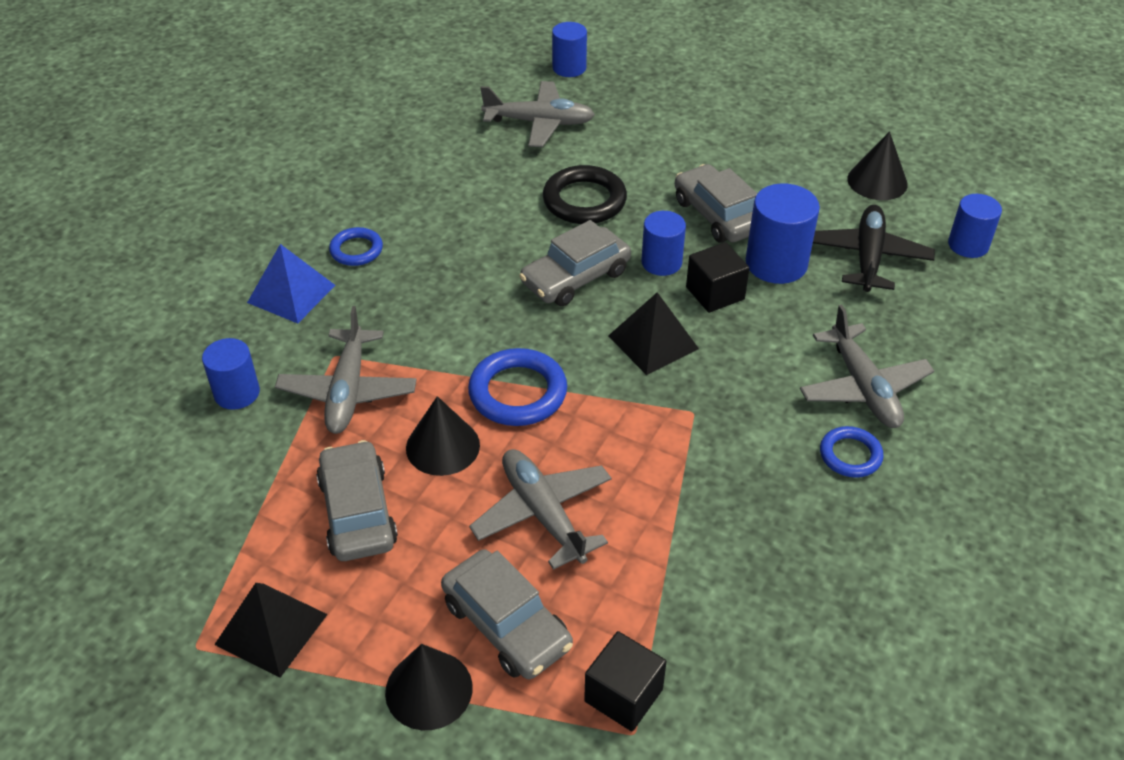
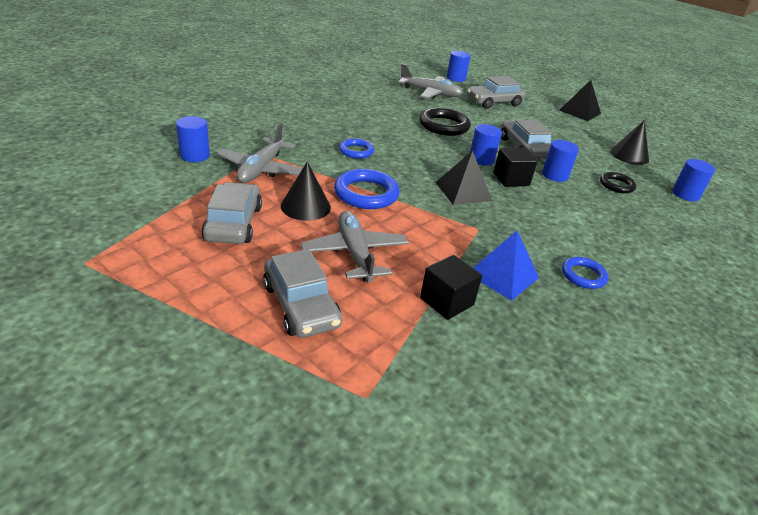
camera: 10 degrees right, 10 degrees down
black pyramid [214,583,328,678] -> black pyramid moved to [559,80,601,121]
blue pyramid [247,244,335,323] -> blue pyramid moved to [473,231,539,301]
blue ring [329,227,383,266] -> blue ring moved to [339,138,374,159]
black cone [385,644,473,730] -> none
grey car [519,220,631,306] -> grey car moved to [467,76,526,109]
black cube [584,631,667,731] -> black cube moved to [420,255,482,320]
blue cylinder [746,183,820,284] -> blue cylinder [542,140,579,182], size x0.66
grey plane [800,305,934,428] -> none
black plane [813,205,935,292] -> black ring [600,172,636,193]

